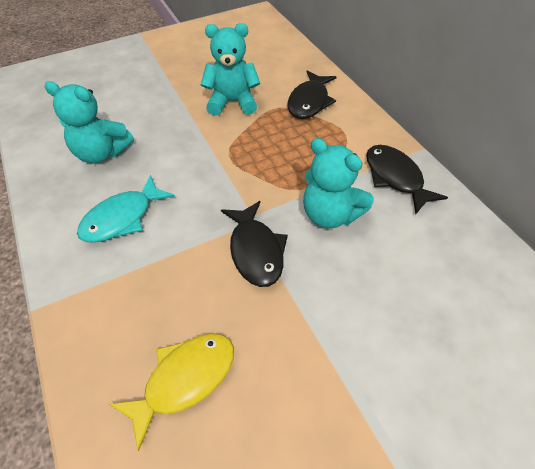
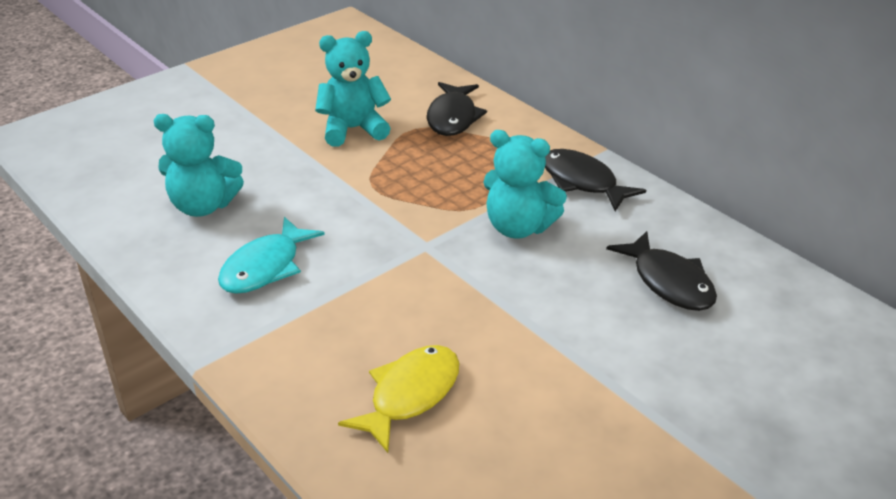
camera: 15 degrees left, 15 degrees down
black fish [221,201,288,287] -> black fish moved to [606,231,717,311]

